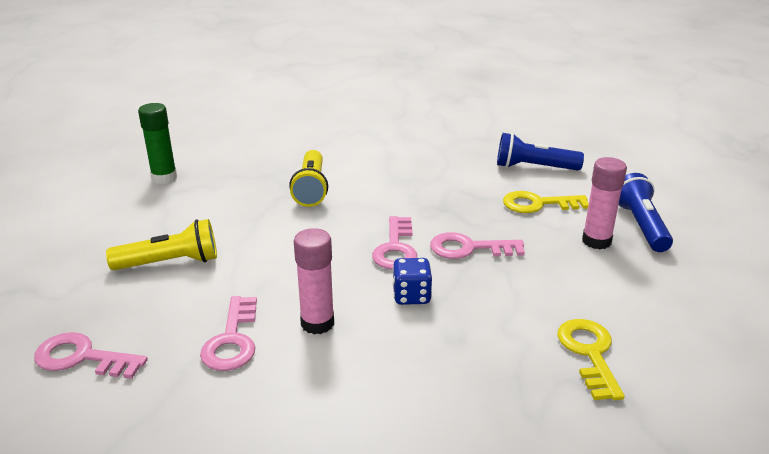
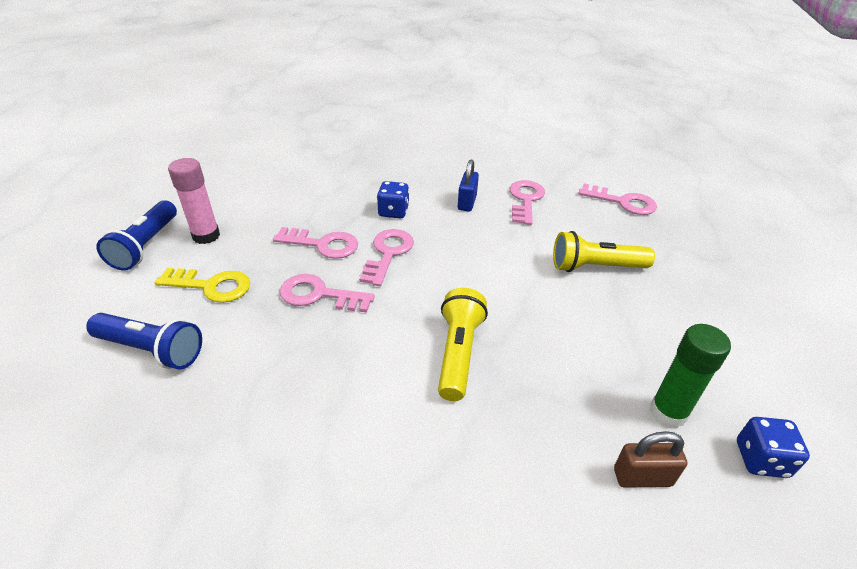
camera: 170 degrees left, 10 degrees up
pink glue stick [294,228,334,334] -> blue padlock [458,159,479,211]
yellow key [558,319,625,400] -> none
none -> pink key [280,274,375,312]
none -> brown padlock [614,431,688,488]
none -> blue dice [737,417,810,478]

